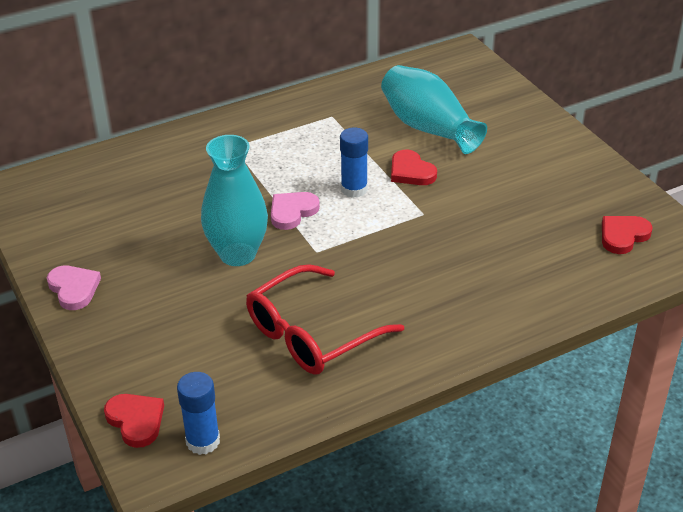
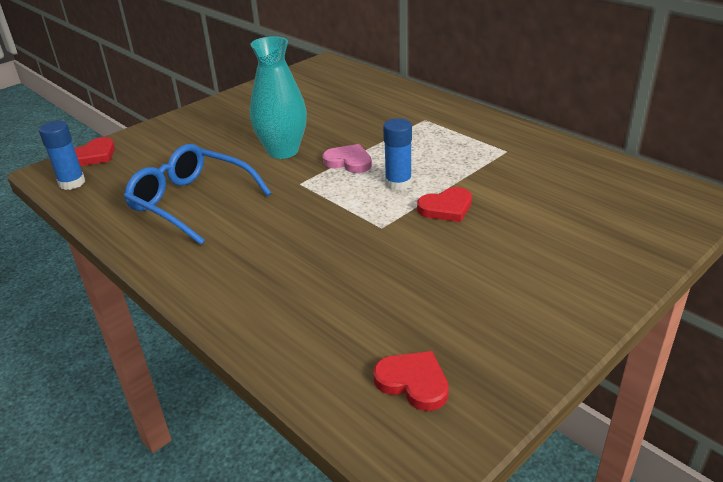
camera: 75 degrees right, 5 degrees down
pink heart [47,266,101,310] -> none
red glasses [246,264,404,375] -> blue glasses [124,144,272,245]
turquoise vase [381,65,487,154] -> none
red heart [391,149,437,185] -> red heart turned 150 degrees counterclockwise [417,187,472,222]

